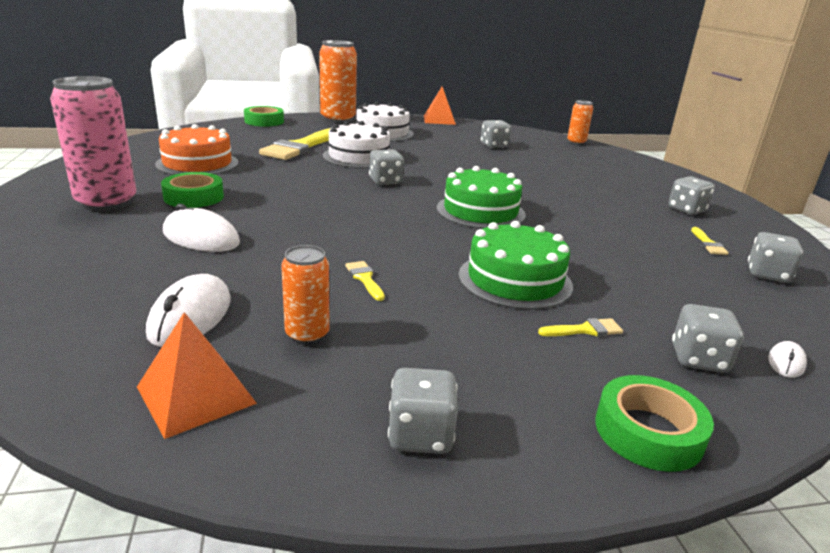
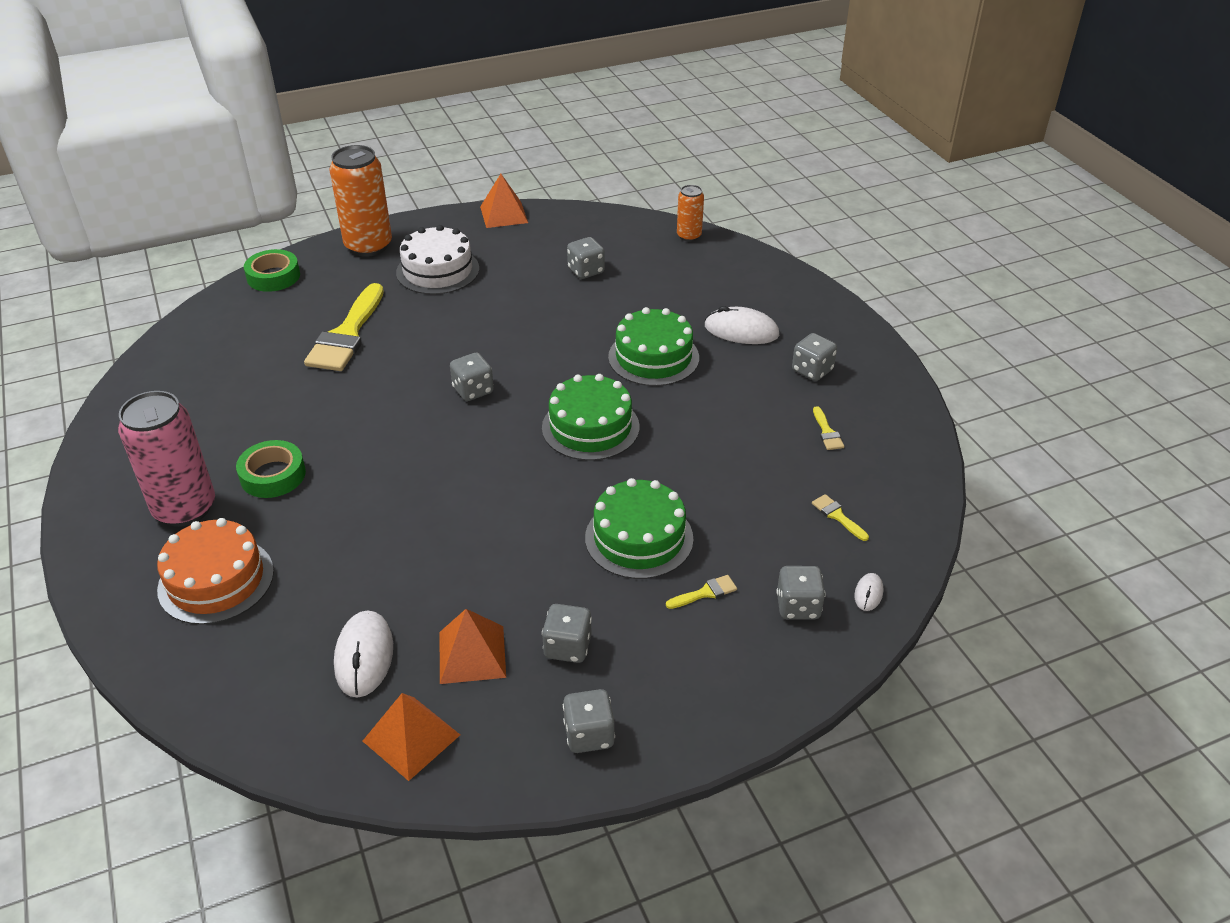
camera: 10 degrees left, 15 degrees up
orange cake [155,124,239,175] -> orange cake moved to [157,518,274,625]
white mouse [163,204,240,252] -> white mouse moved to [705,306,779,344]
orange can [281,245,330,345] -> orange pyramid [439,609,506,684]
white cake [323,121,390,168] -> none
yellow brush [345,261,385,301] -> yellow brush moved to [812,494,869,541]
green tape [595,375,714,472] -> none
grey dice [748,232,803,283] -> grey dice moved to [542,604,592,663]
none -> green cake [608,307,699,386]

